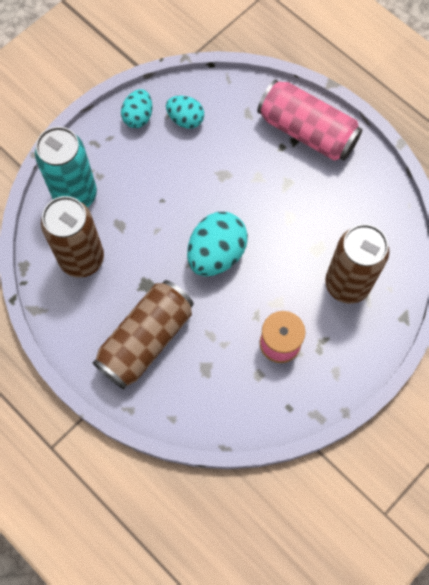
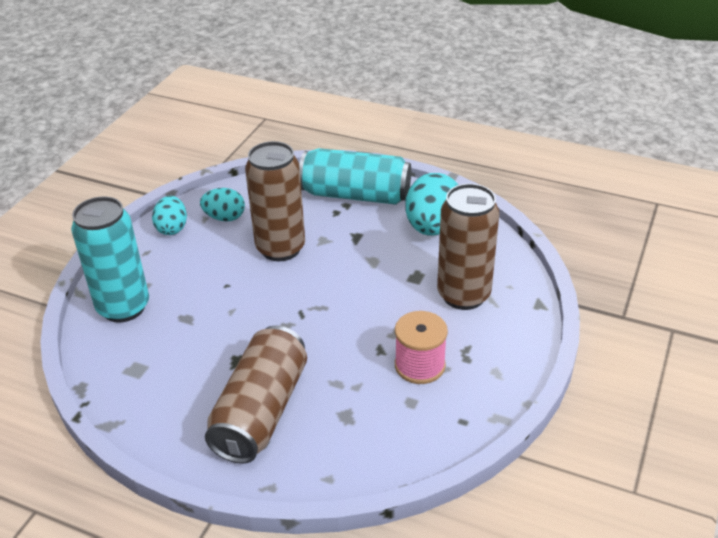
camera: 20 degrees left, 30 degrees down
brown can [41,196,104,278] -> brown can moved to [245,141,305,261]
turquoise egg [187,212,248,276] -> turquoise egg moved to [405,173,458,235]
pink can [257,80,362,161] -> turquoise can [299,148,411,205]

